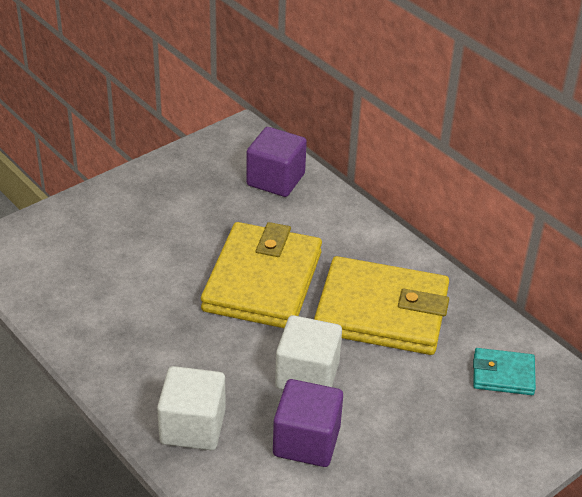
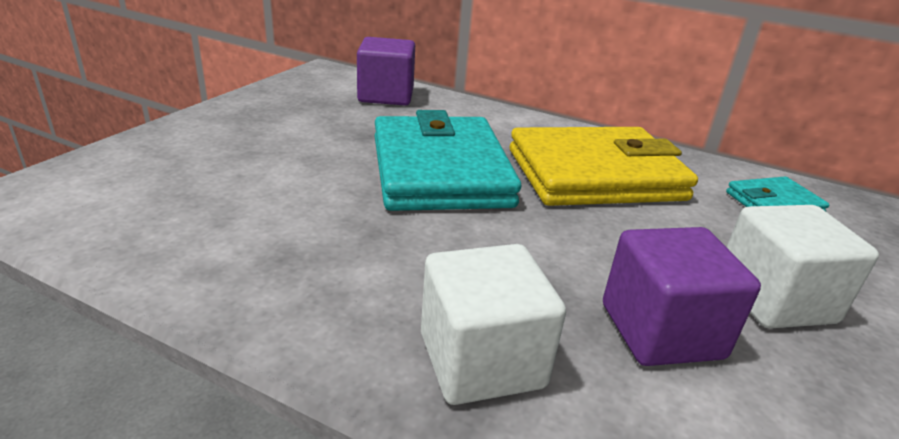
camera: 25 degrees left, 10 degrees down
yellow wallet [201,222,322,328] -> turquoise wallet [375,110,521,211]
white cube [275,315,342,390] -> white cube moved to [727,205,879,329]

